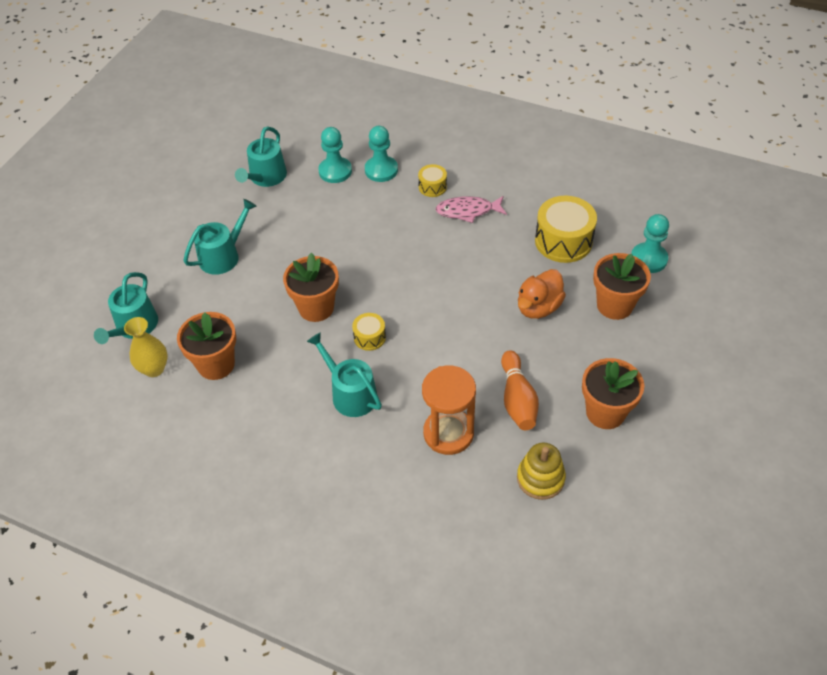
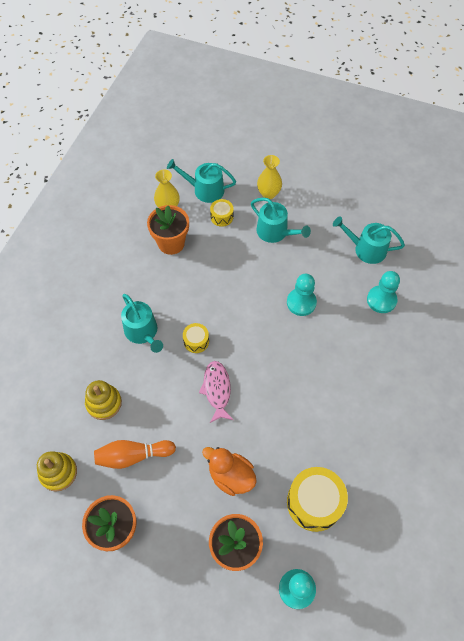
camera: 85 degrees right, 10 degrees up
orange flower pot [283,253,339,322] -> none
turquoise watering can [307,332,382,417] -> turquoise watering can turned 105 degrees clockwise [121,294,163,353]
turquoise pawn [365,126,398,182] -> turquoise pawn moved to [287,274,317,316]
yellow drum [418,164,447,197] -> yellow drum moved to [210,199,234,227]
orange hourglass [422,365,476,455] -> yellow stacking toy [85,380,122,420]
pink fish [435,196,507,223] -> pink fish moved to [199,361,233,423]
none -> yellow vase [257,155,282,199]

